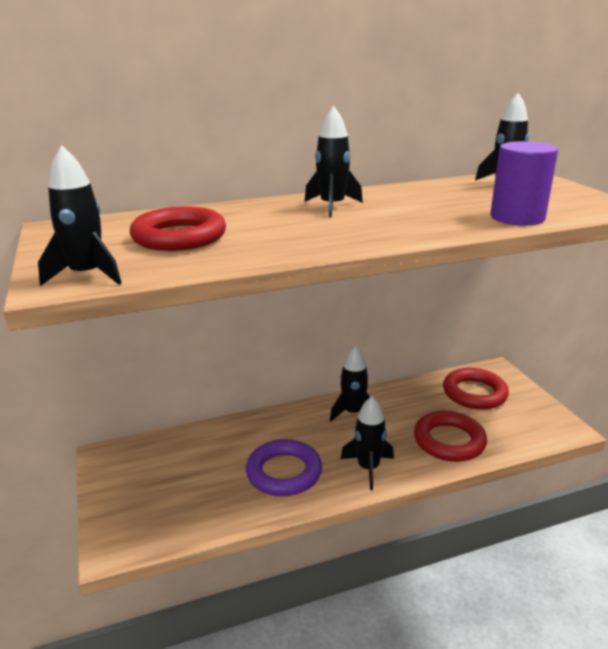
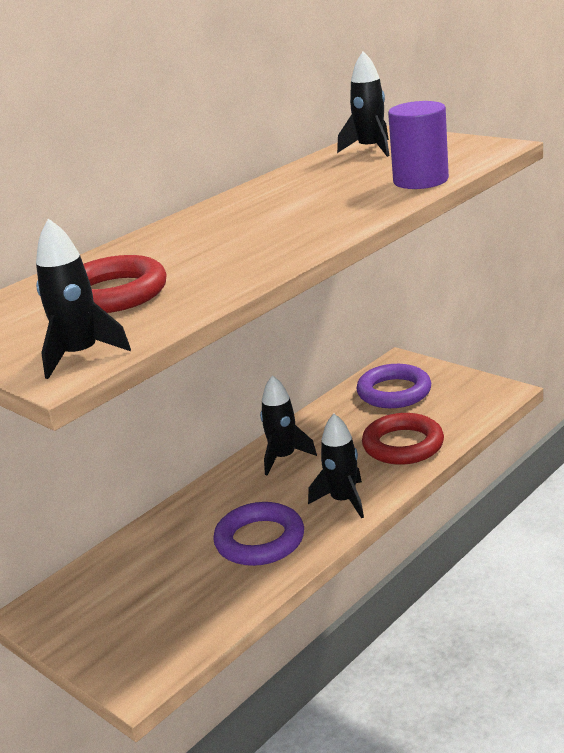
camera: 25 degrees left, 0 degrees up
black rocket [305,106,363,217] -> none
red ring [443,368,509,410] -> purple ring [356,364,431,408]

